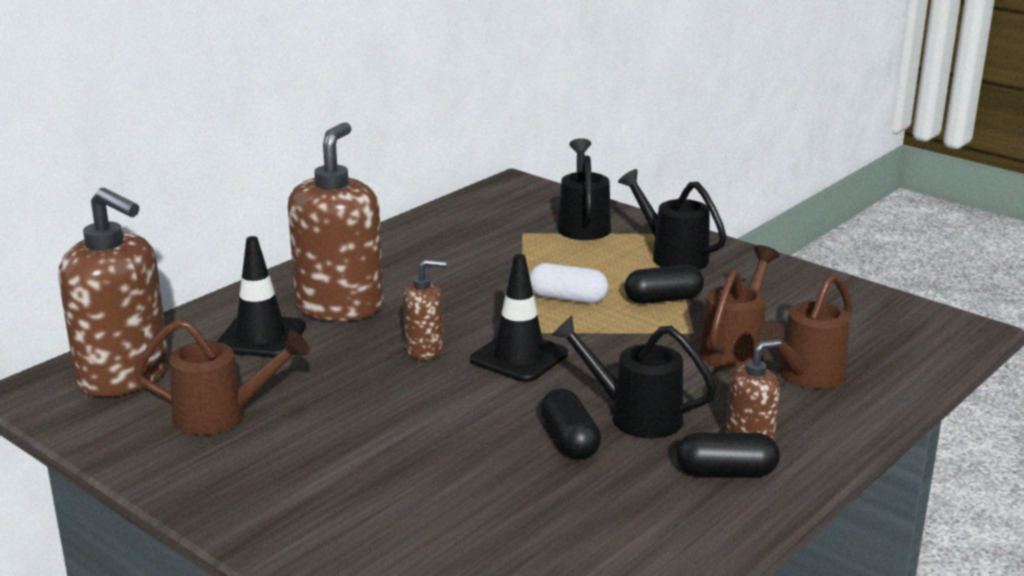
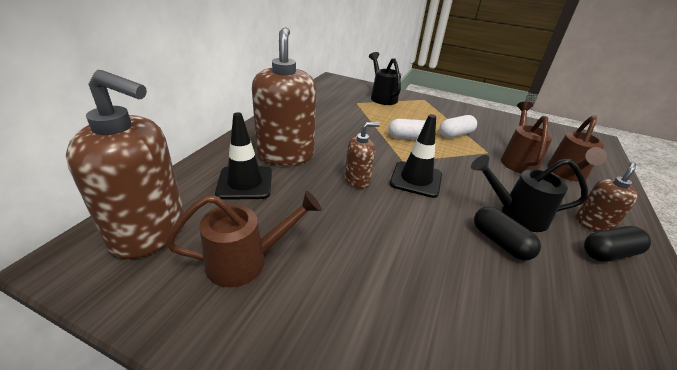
camera: 20 degrees left, 10 degrees up
black watering can [618,169,727,270] -> none
black capsule [625,265,704,304] -> white capsule [440,115,477,138]

